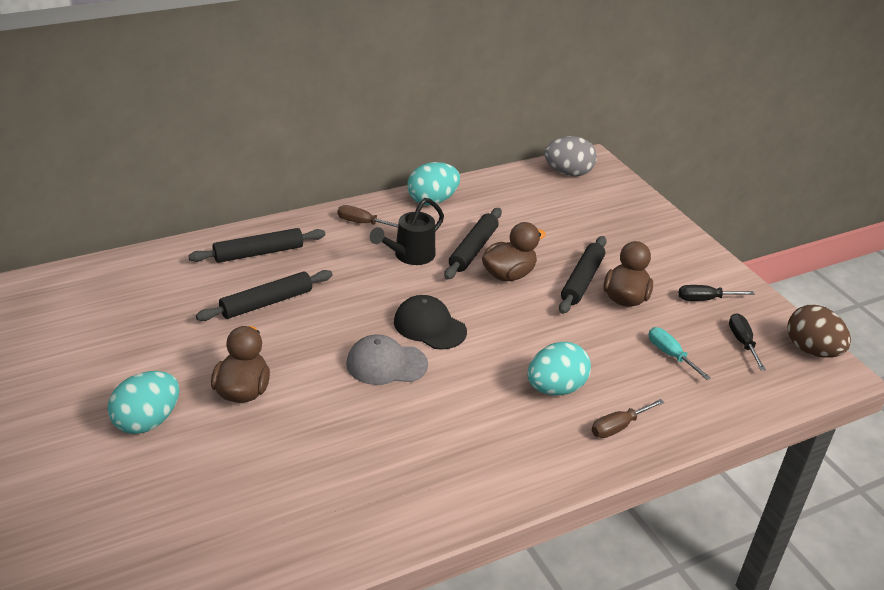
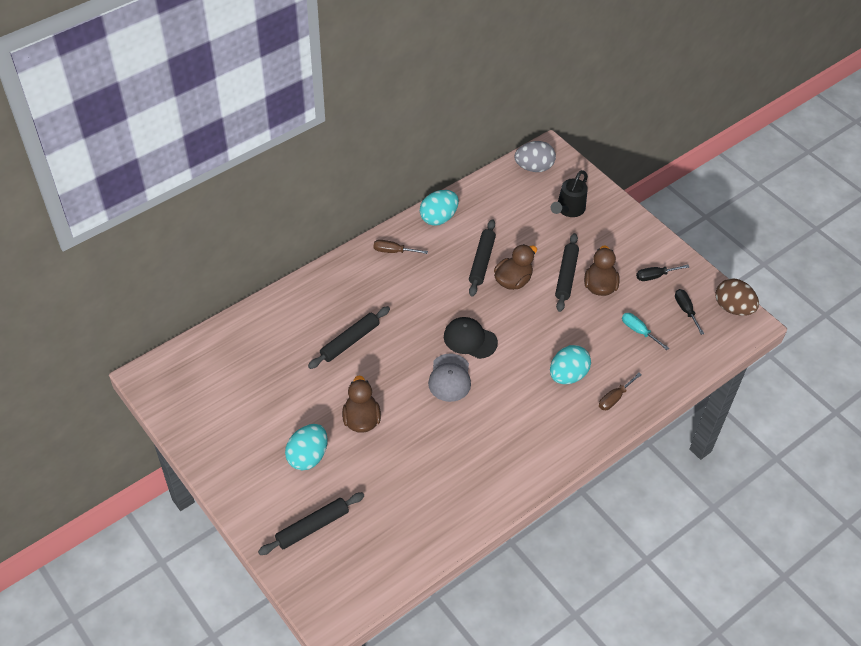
camera: 10 degrees left, 15 degrees up
black rolling pin [188,228,325,263] -> black rolling pin moved to [258,492,364,555]
grey cap [346,334,428,385] -> grey cap turned 75 degrees counterclockwise [428,354,471,402]
black watering can [370,198,444,265] -> black watering can moved to [551,170,588,217]

